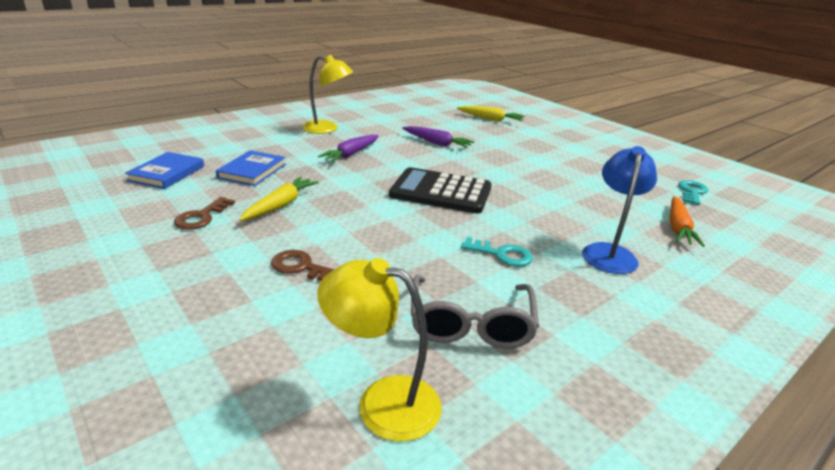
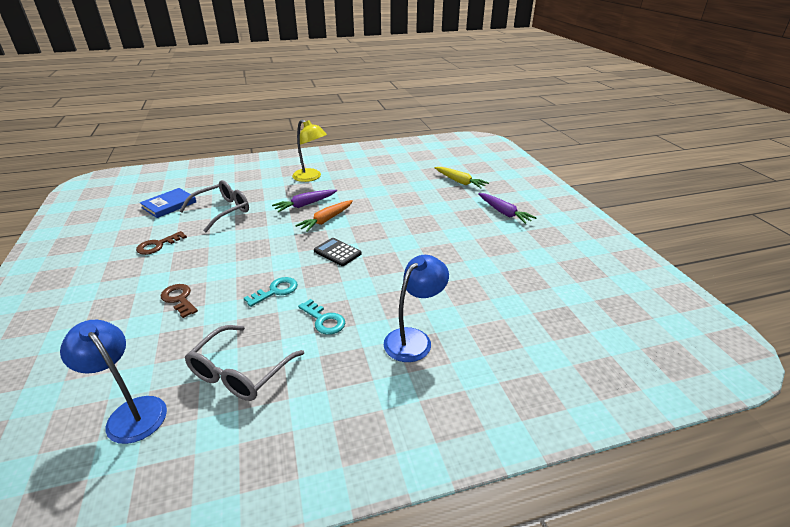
camera: 25 degrees right, 5 degrees up
blue book [216,150,286,186] -> grey glasses [179,180,249,232]
yellow carrot [239,176,319,221] -> none
yellow lamp [317,258,442,442] -> blue lamp [60,320,167,444]
black calculator [389,167,492,214] -> black calculator [314,238,362,266], size x0.55
purple carrot [402,126,474,148] -> purple carrot moved to [478,193,536,224]
orange carrot [670,196,705,247] -> orange carrot moved to [295,200,353,232]
turquoise key [678,180,709,205] -> turquoise key moved to [244,277,298,307]

